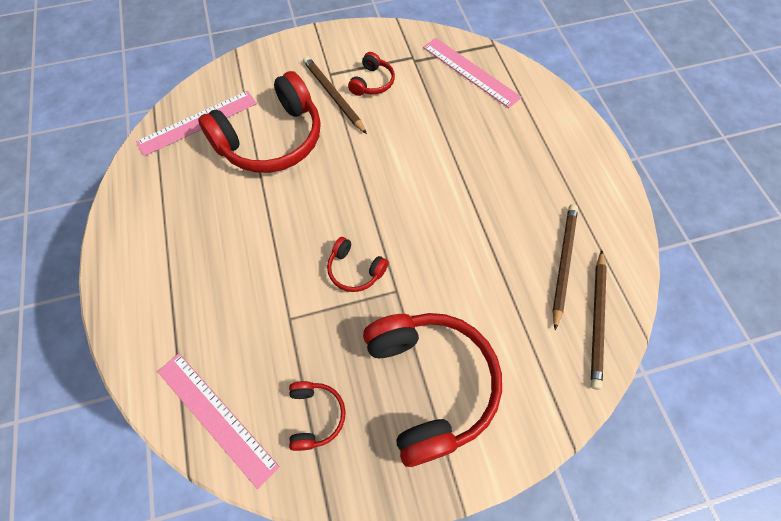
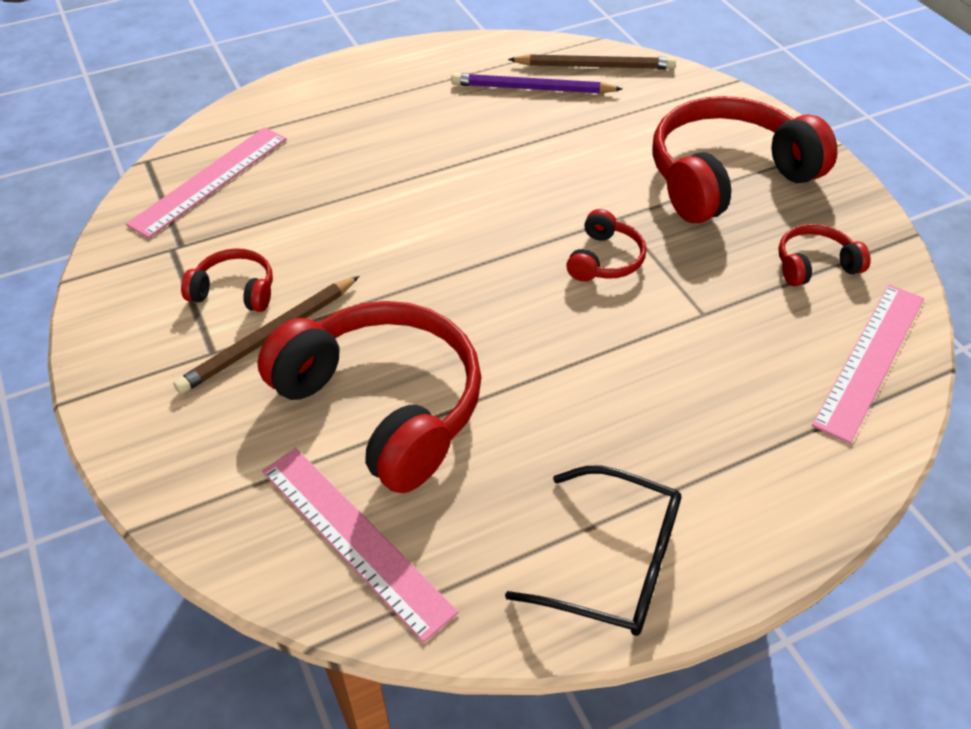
camera: 100 degrees left, 15 degrees down
brown pencil [553,204,578,330] -> purple pencil [451,73,622,94]
none -> black glasses [505,466,681,636]

